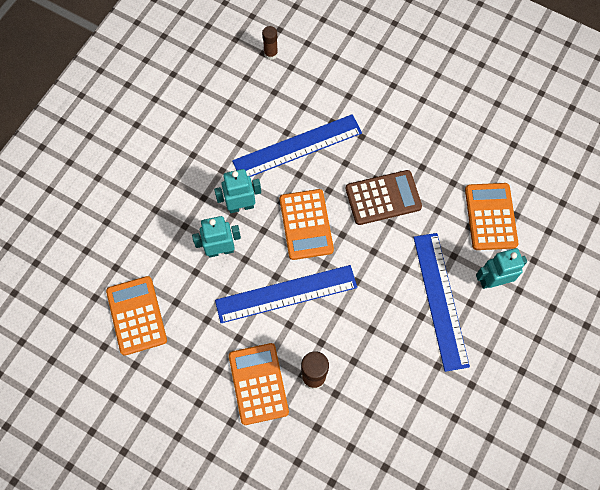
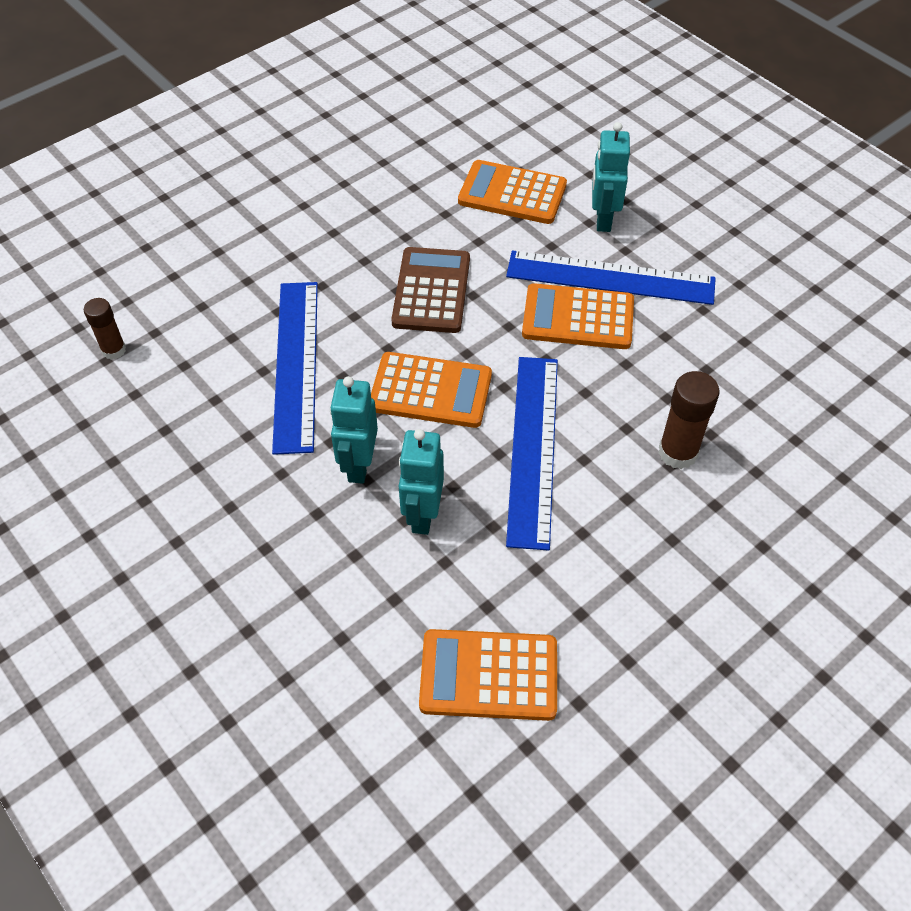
camera: 70 degrees left, 15 degrees down
orange calculator [229,343,289,425] -> orange calculator moved to [522,283,634,349]

